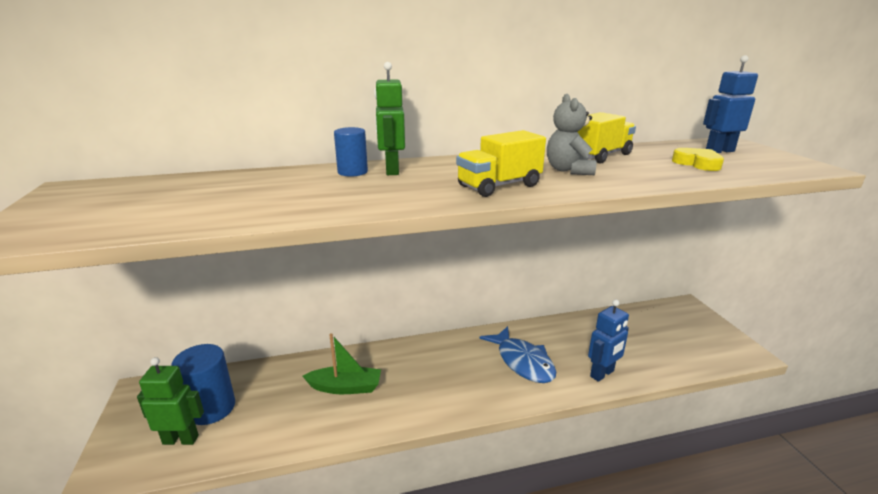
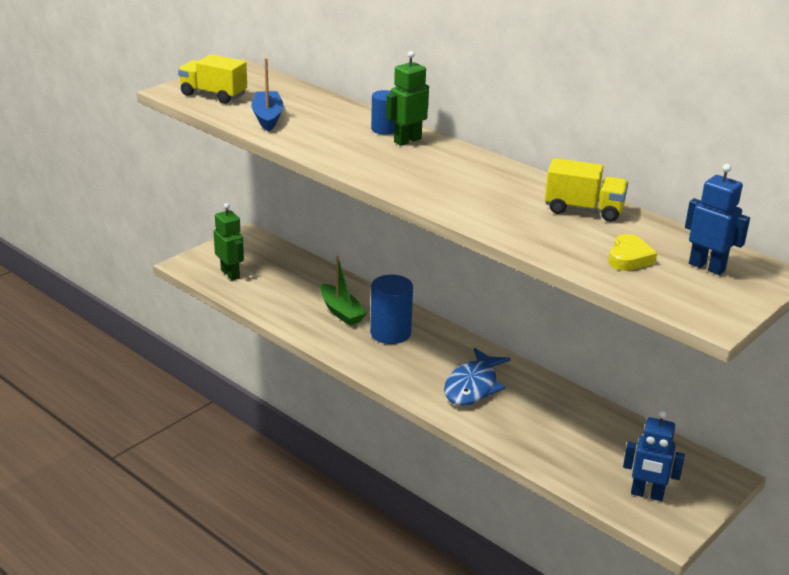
camera: 55 degrees right, 5 degrees up
blue cylinder [171,344,235,425] -> blue cylinder moved to [370,275,413,344]
yellow truck [456,130,546,197] -> yellow truck moved to [178,54,247,104]
grey teddy bear [547,94,597,175] -> none
blue robot [588,300,629,382] -> blue robot moved to [623,411,685,501]
none -> blue boat [251,58,284,132]

